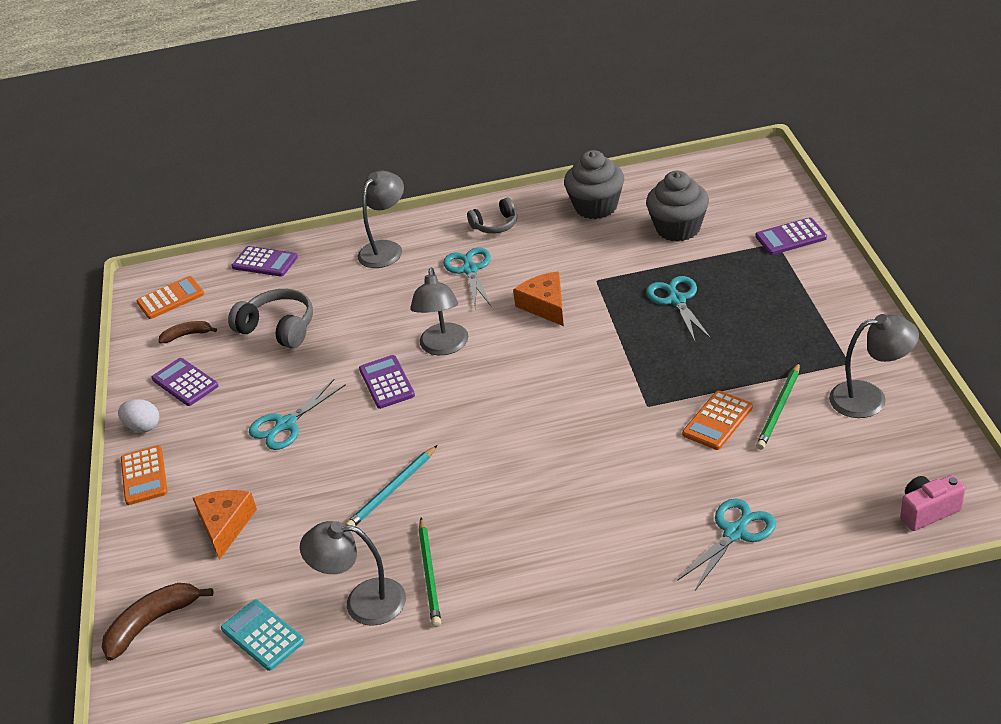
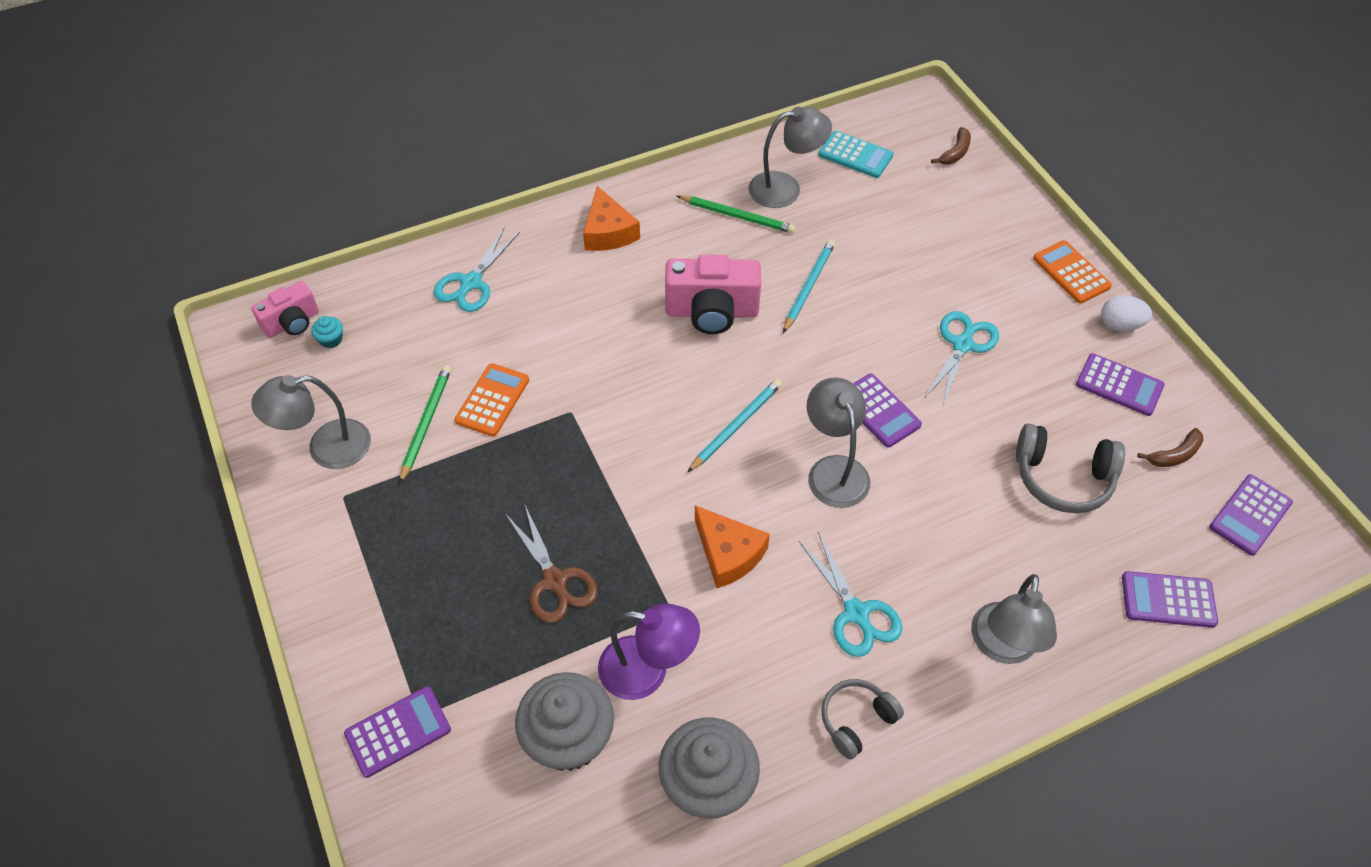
camera: 160 degrees right, 15 degrees up
brown banana [102,583,214,661] -> brown banana [931,127,971,164], size x0.61
orange calculator [136,276,204,319] -> purple calculator [1209,474,1293,556]
orange cheese [193,490,257,560] -> orange cheese moved to [583,186,640,251]
green pencil [419,518,441,627] -> green pencil turned 135 degrees clockwise [677,195,796,233]
turquoise scissors [646,276,712,341] -> brown scissors [506,505,598,623]
none -> turquoise cupcake [311,316,343,349]
none -> purple lamp [598,604,700,700]
none -> pink camera [665,255,761,334]
none -> turquoise pencil [687,379,782,473]

